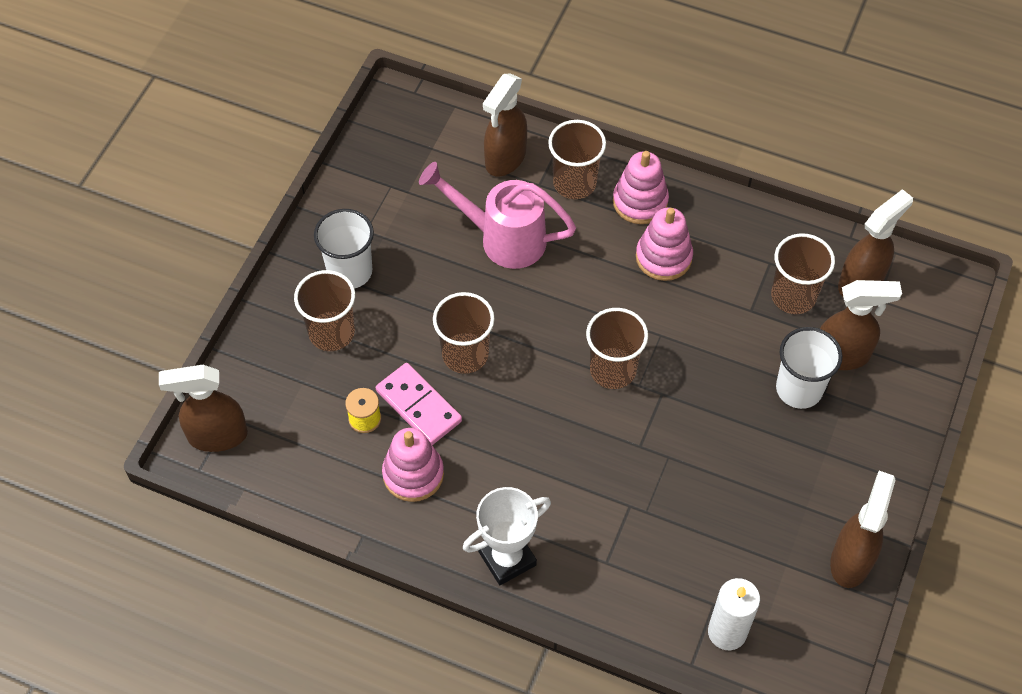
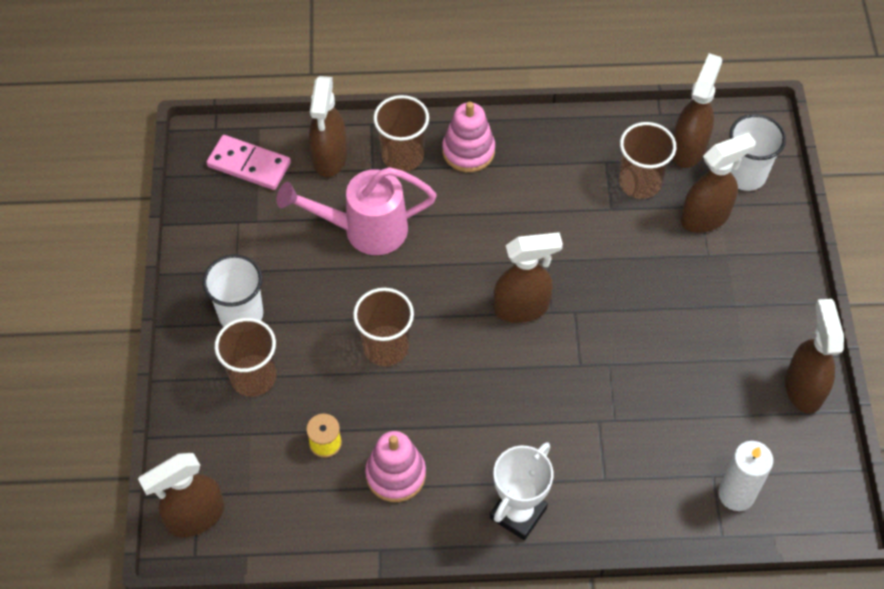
camera: 25 degrees left, 0 degrees up
pink domino [376,363,462,445] -> pink domino moved to [206,135,291,190]
brown cup [586,308,648,389] -> brown spray bottle [494,232,563,323]
pink stacking toy [636,208,693,281] -> none
white cup [776,327,842,409] -> white cup moved to [729,114,786,191]

